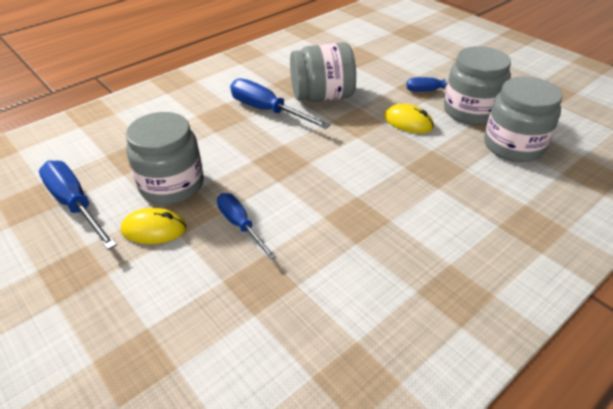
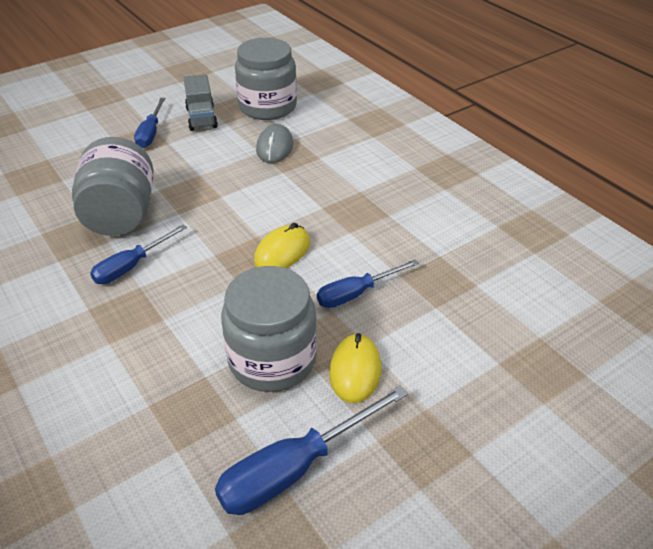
camera: 85 degrees left, 0 degrees up
blue screwdriver [230,78,330,129] -> blue screwdriver [90,225,187,284], size x0.65
yellow mouse [384,104,434,133] -> yellow mouse moved to [254,223,310,268]
grey jar [444,46,511,125] -> grey truck [183,74,218,131]
none -> grey mouse [256,124,293,163]

